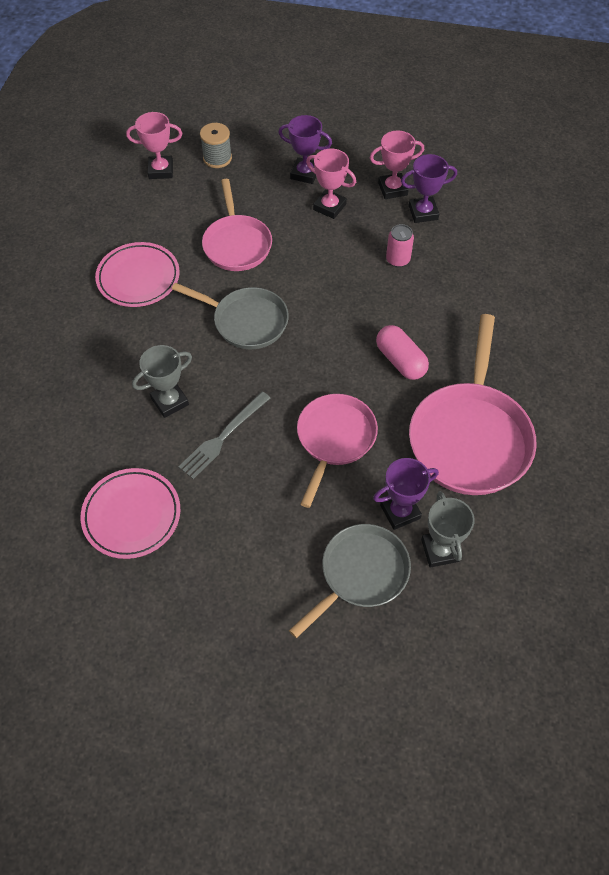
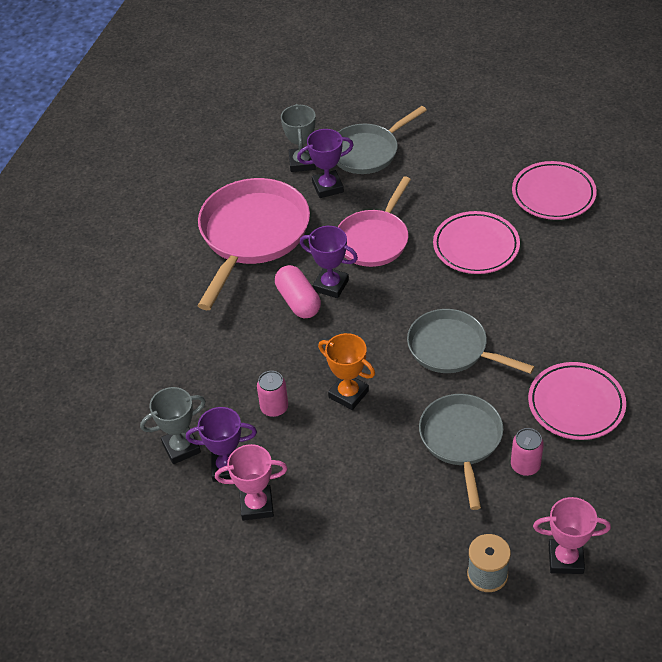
camera: 170 degrees left, 10 degrees down
grey trophy [132,345,192,418] -> grey trophy moved to [140,387,206,464]
grey fork [178,392,270,479] -> pink plate [433,211,520,274]
pink pan [202,179,272,271] -> grey pan [419,394,503,510]
purple trophy [278,115,332,184] -> purple trophy moved to [300,226,358,298]
pink trophy [306,149,356,219] -> none
none -> orange trophy [318,333,375,410]
none -> pink can [511,428,544,476]

